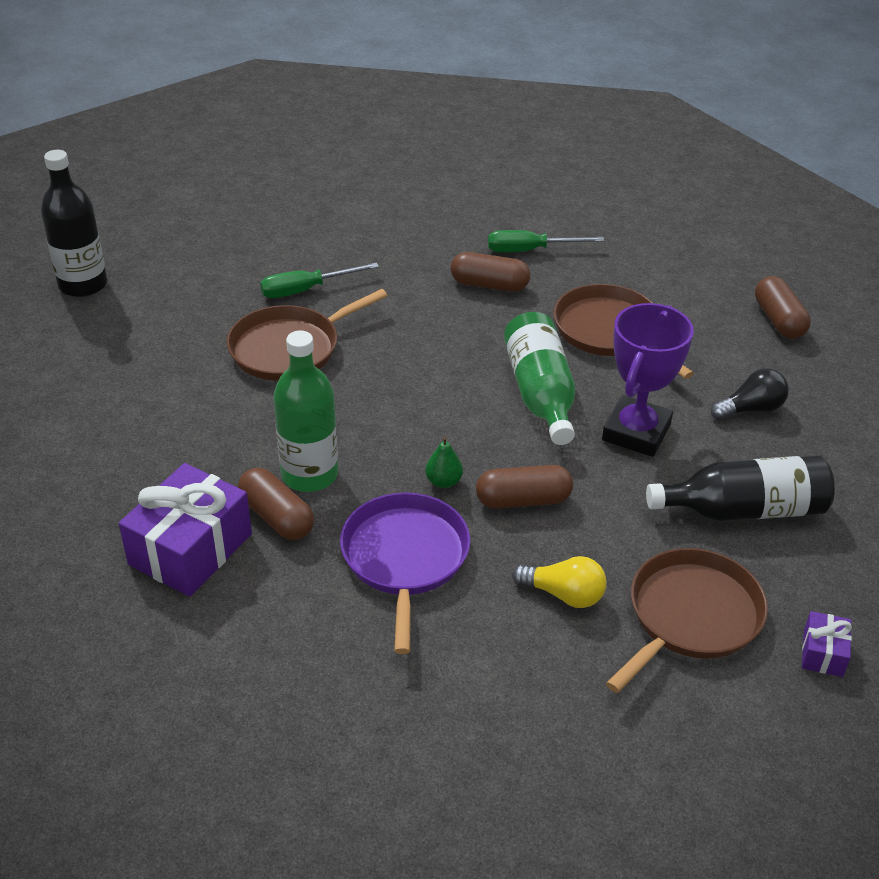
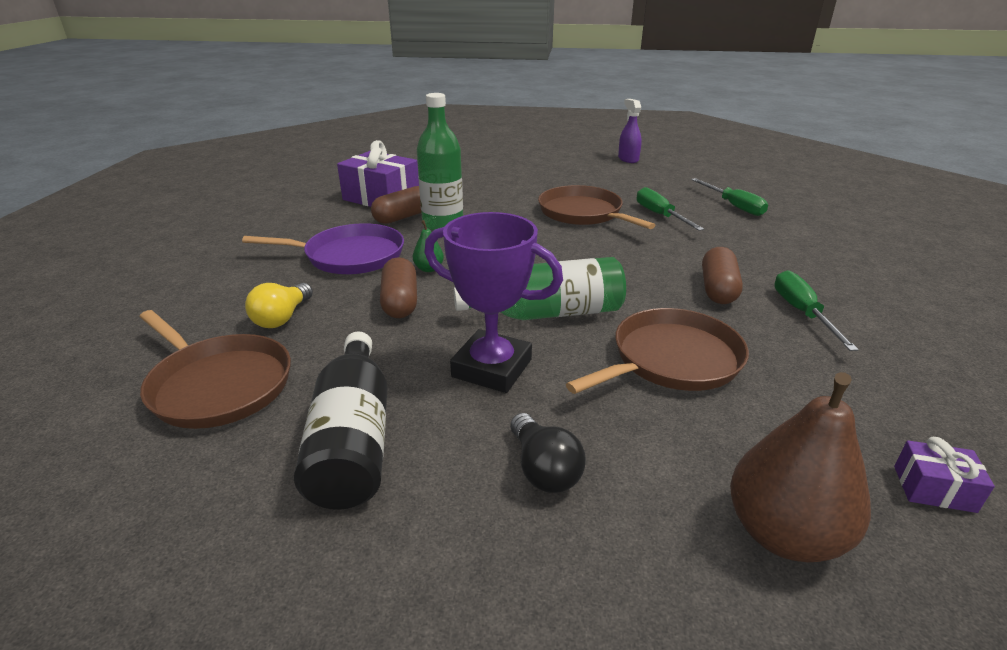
camera: 90 degrees right, 10 degrees down
black bottle [41,150,107,297] -> purple spray bottle [618,99,642,163]
brown capsule [755,276,811,339] -> brown pear [730,372,871,562]
purple gift [802,611,852,677] -> purple gift moved to [894,437,995,513]
none -> green screwdriver [691,178,768,216]

